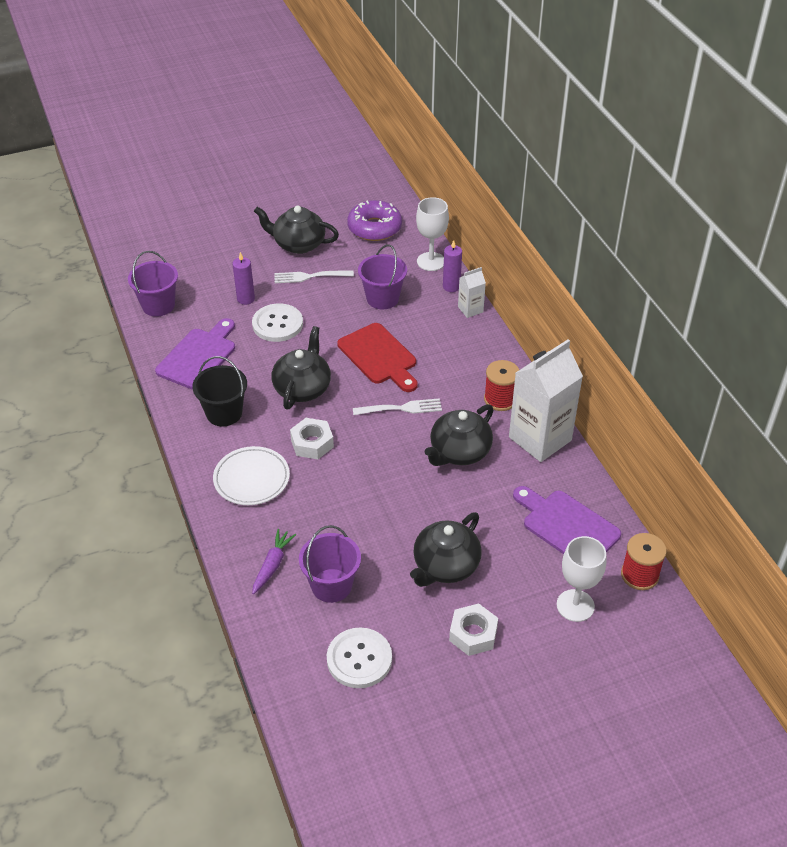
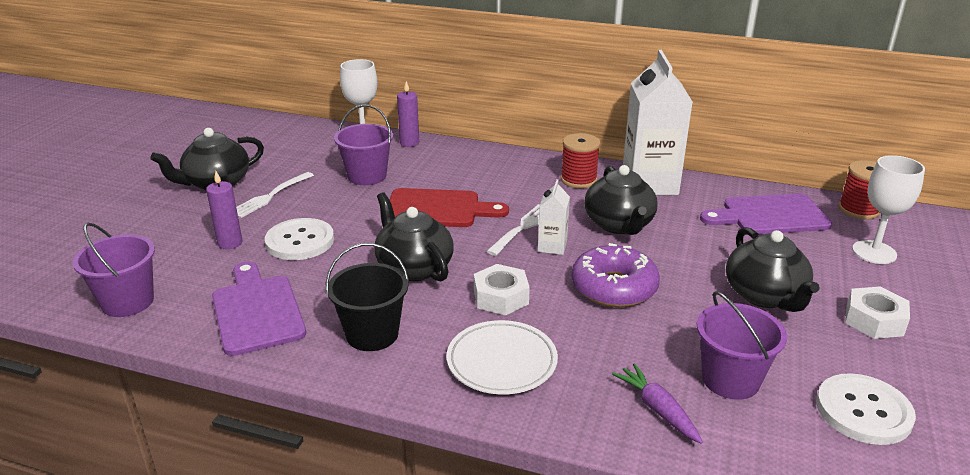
camera: 50 degrees left, 15 degrees down
purple donut [347,200,402,241] -> purple donut moved to [571,243,660,307]
white carton [458,267,486,318] -> white carton moved to [538,179,570,255]

